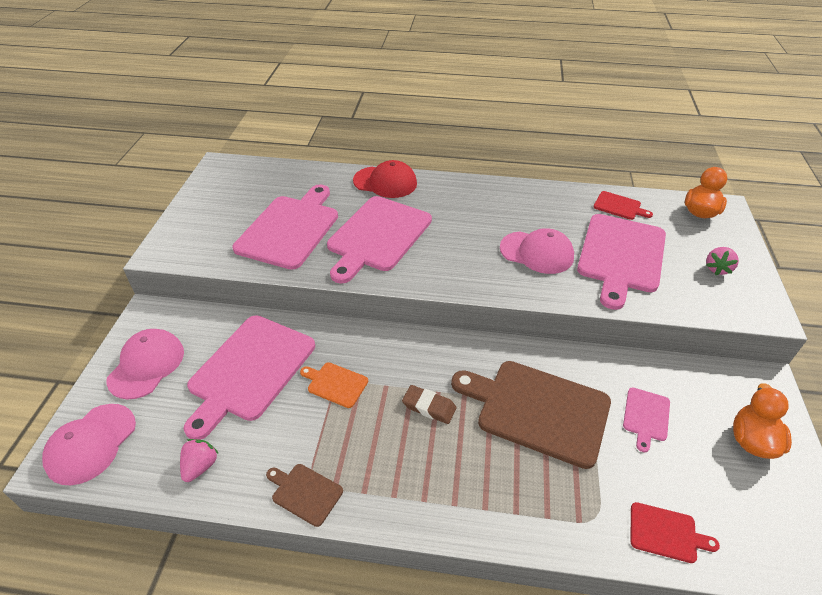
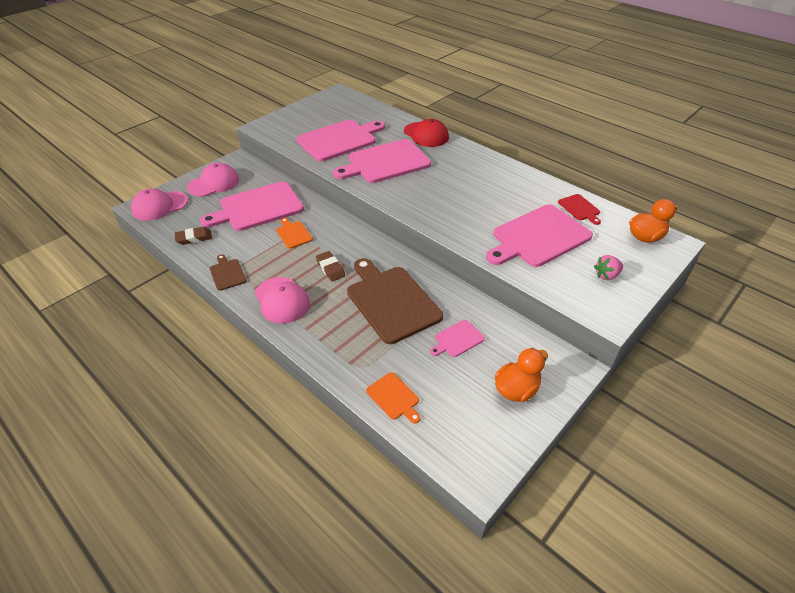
camera: 35 degrees right, 0 degrees up
pink strawberry [180,439,219,482] -> brown eraser [175,227,212,245]
pink cap [500,228,574,274] -> pink cap moved to [254,277,310,324]
red cutting board [630,502,720,563] -> orange cutting board [366,372,420,424]

